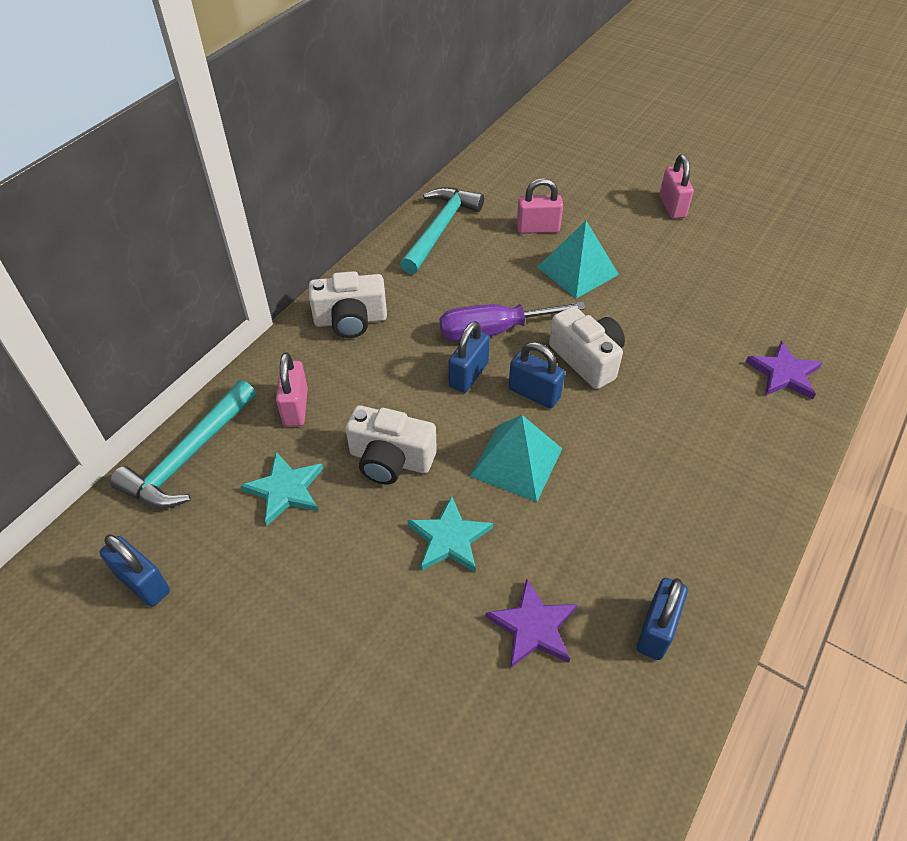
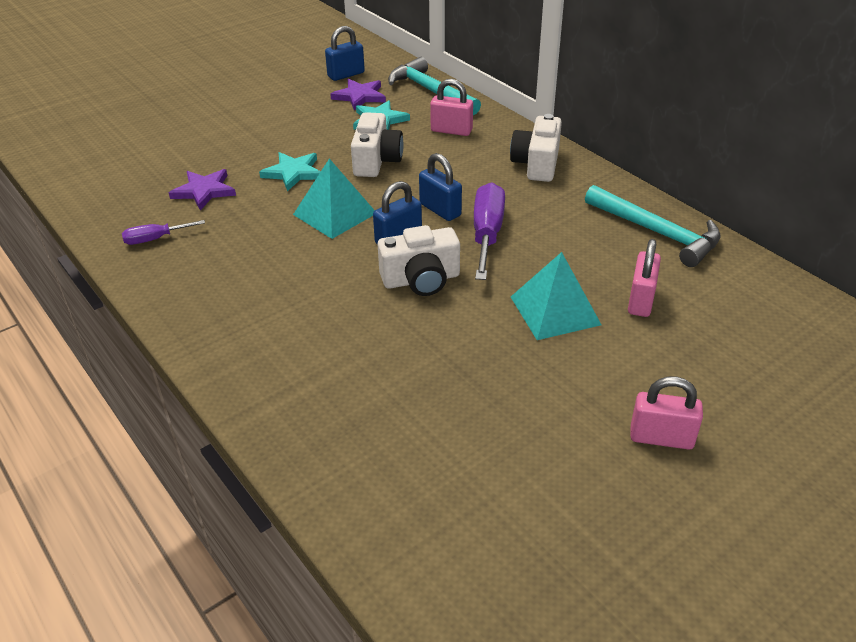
camera: 110 degrees right, 10 degrees down
white camera [346,405,437,484] -> white camera turned 150 degrees clockwise [351,112,404,177]
blue padlock [637,578,688,660] -> purple screwdriver [122,220,205,245]
purple star [746,341,823,400] -> purple star moved to [330,79,386,111]

